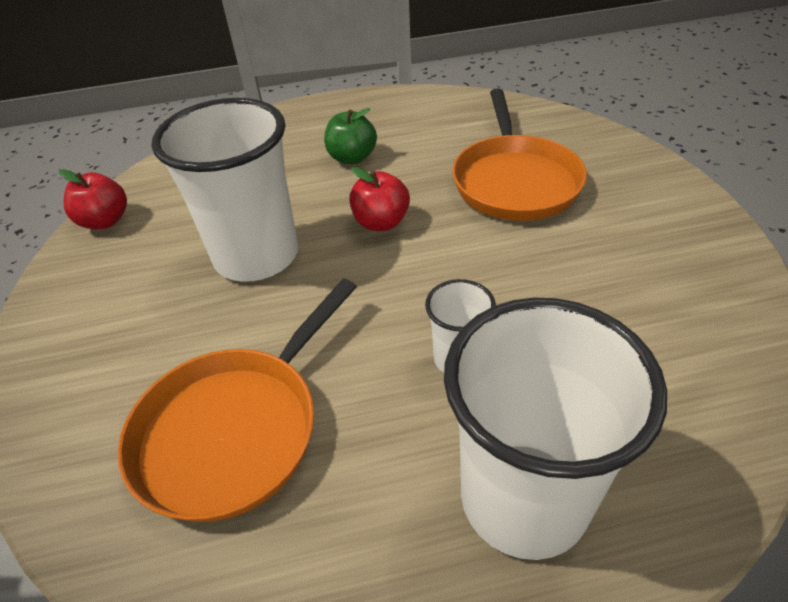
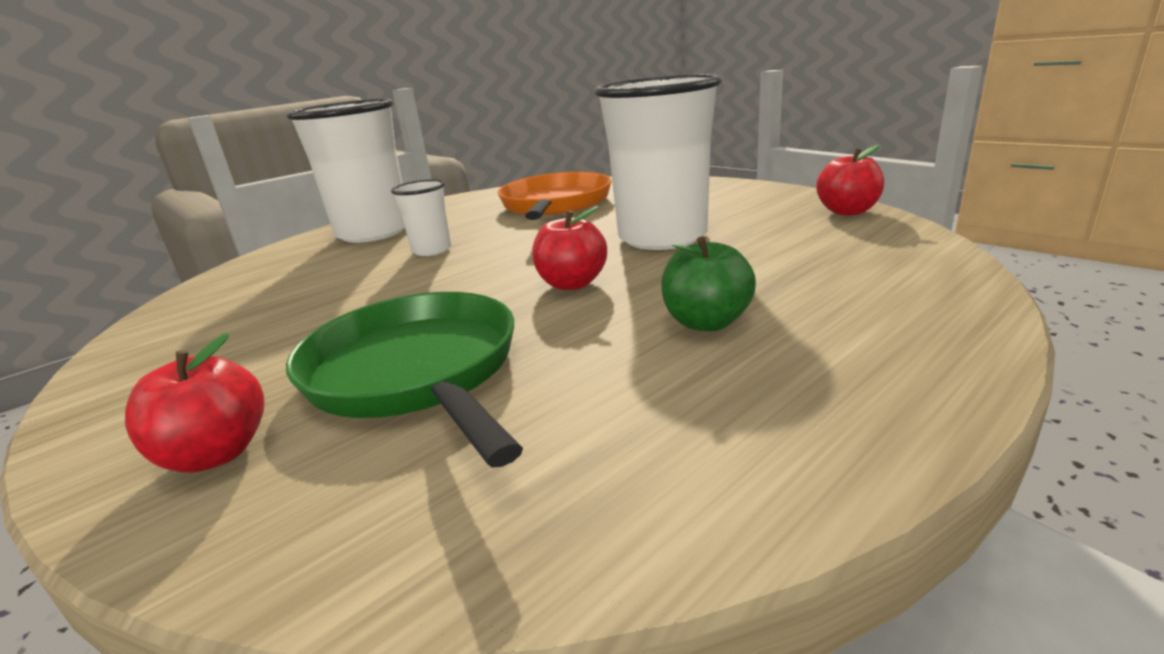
camera: 150 degrees right, 20 degrees down
orange pan [452,88,587,221] -> green pan [286,292,523,468]
none -> red apple [125,333,265,473]

